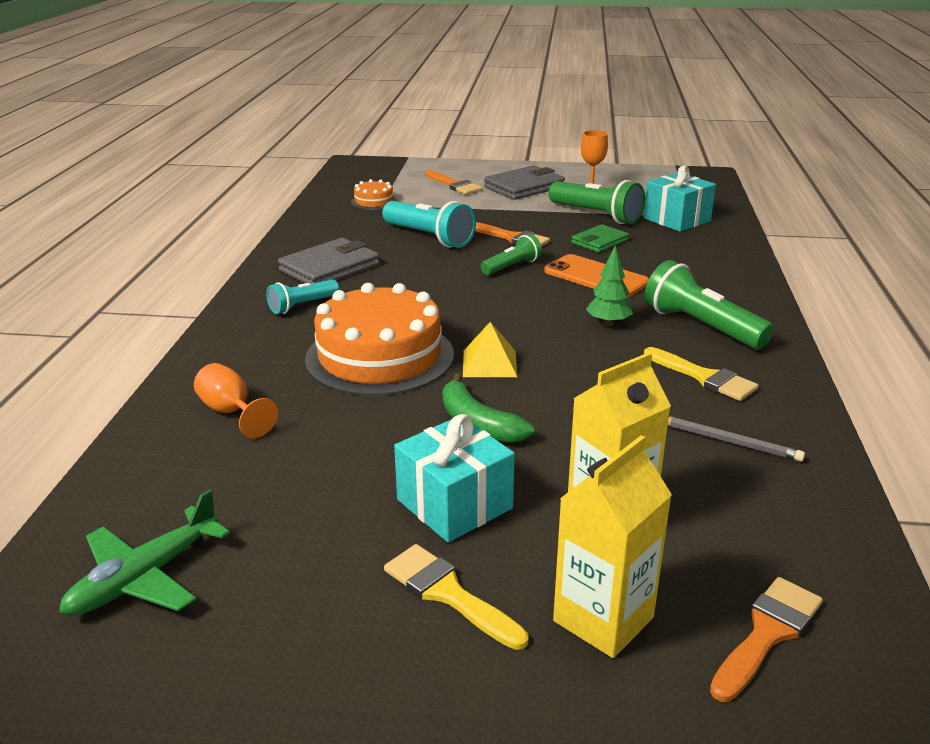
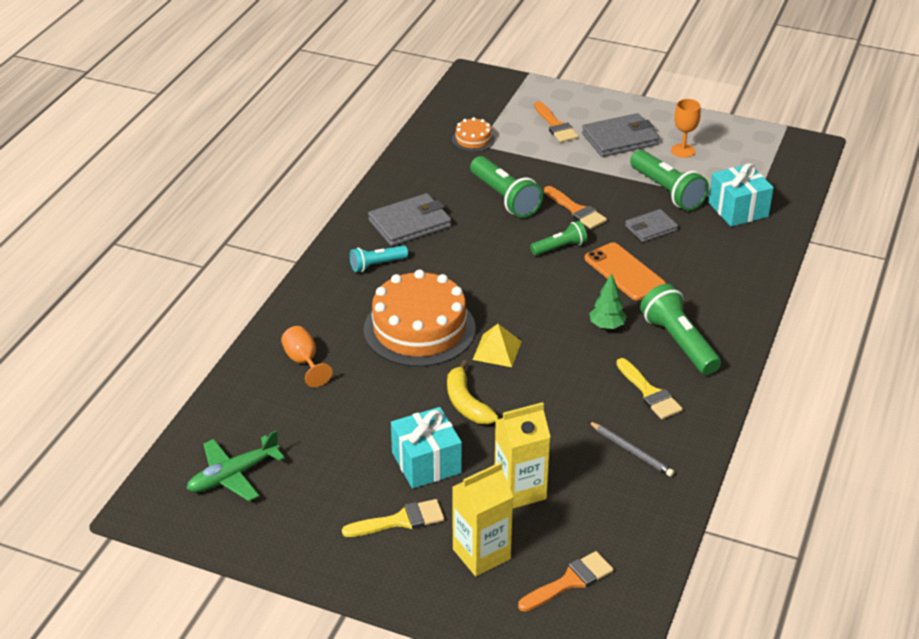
camera: 15 degrees right, 10 degrees up
turquoise flashlight [382,201,476,248] -> green flashlight [470,156,543,218]
yellow brush [384,544,529,650] -> yellow brush turned 105 degrees clockwise [342,499,444,537]
green banana [443,374,534,443] -> yellow banana [447,360,498,424]
green wallet [571,224,629,253] -> grey wallet [625,209,678,242]

